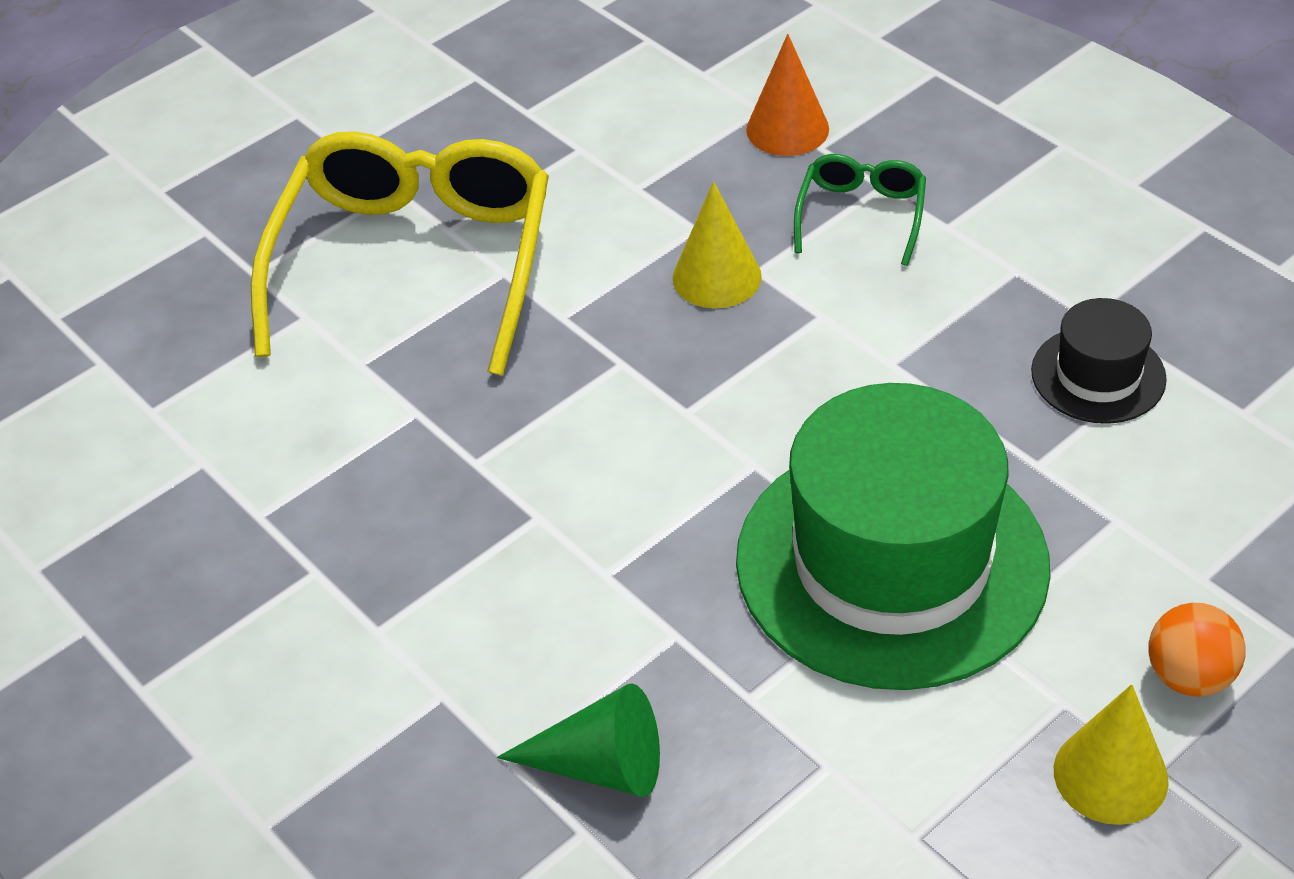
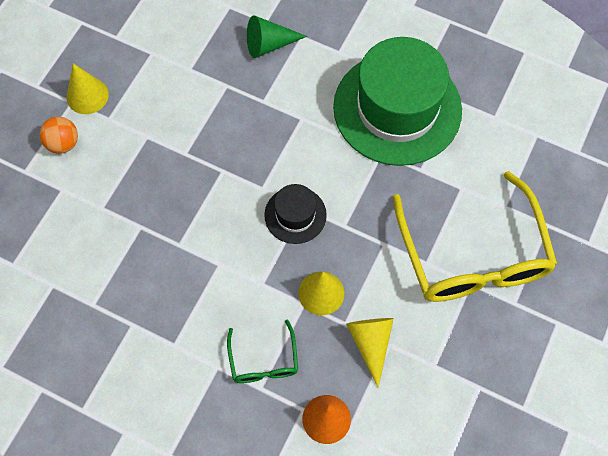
camera: 155 degrees right, 20 degrees up
green hat [736,383,1051,690] -> green hat moved to [333,37,462,166]
black hat [1031,298,1167,424] -> black hat moved to [264,184,327,244]
none -> yellow cone [346,318,394,388]

